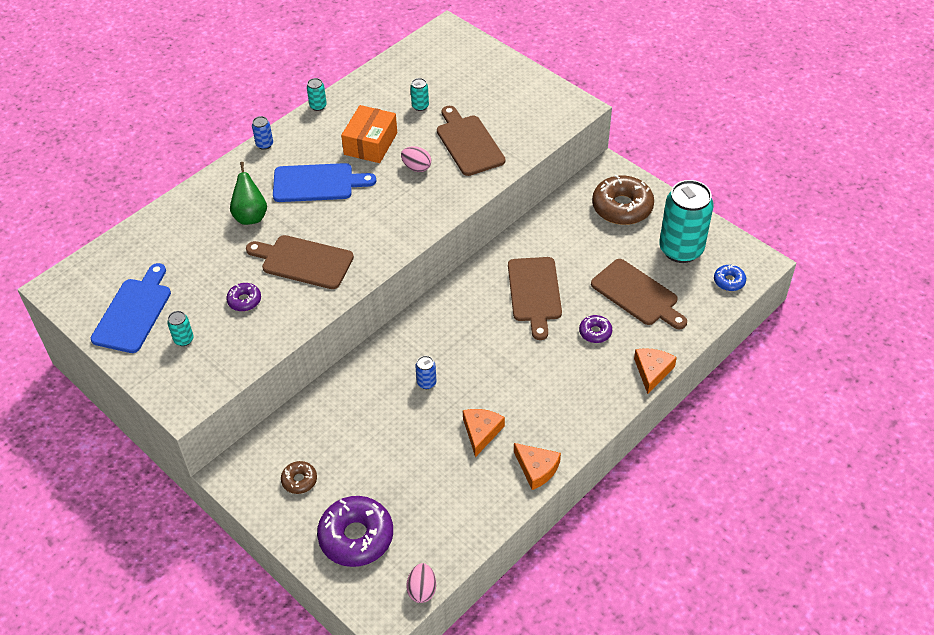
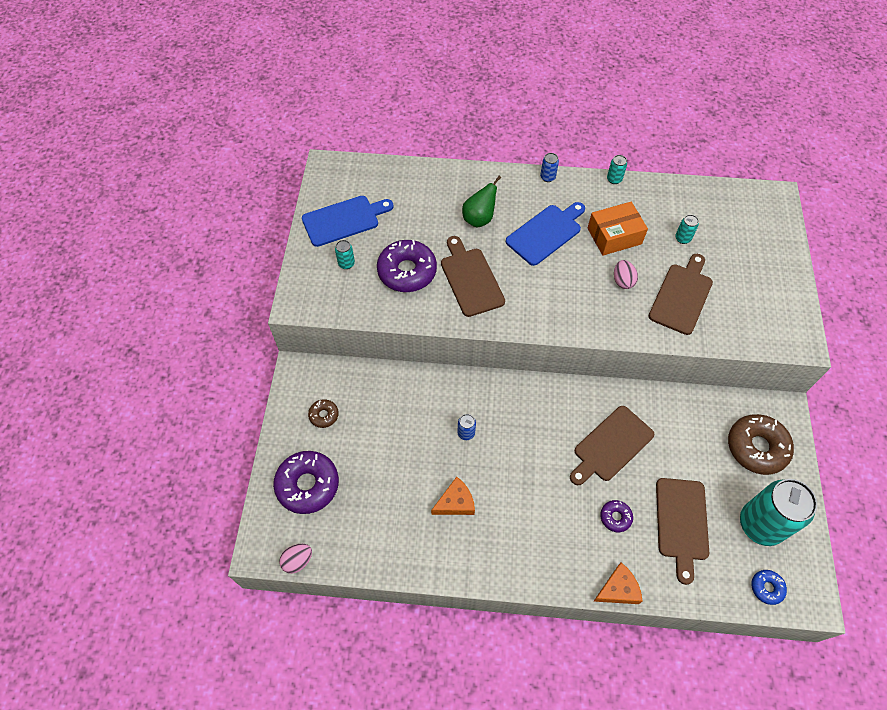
camera: 50 degrees right, 10 degrees up
purple donut [226,283,261,311] -> purple donut [377,240,437,292], size x2.03
blue cutting board [273,163,376,202] -> blue cutting board turned 90 degrees counterclockwise [506,202,585,266]
orange cheese [514,443,561,490] -> none

